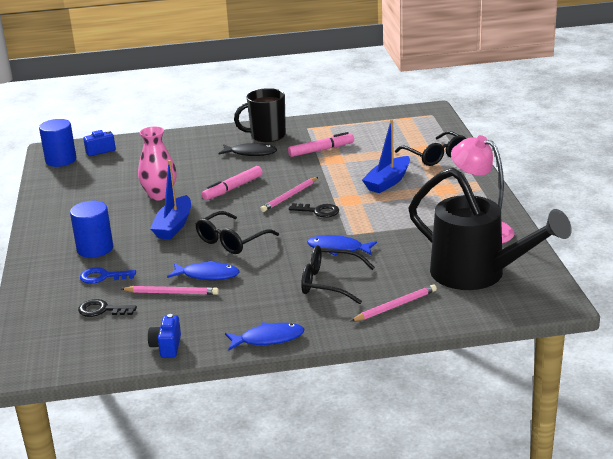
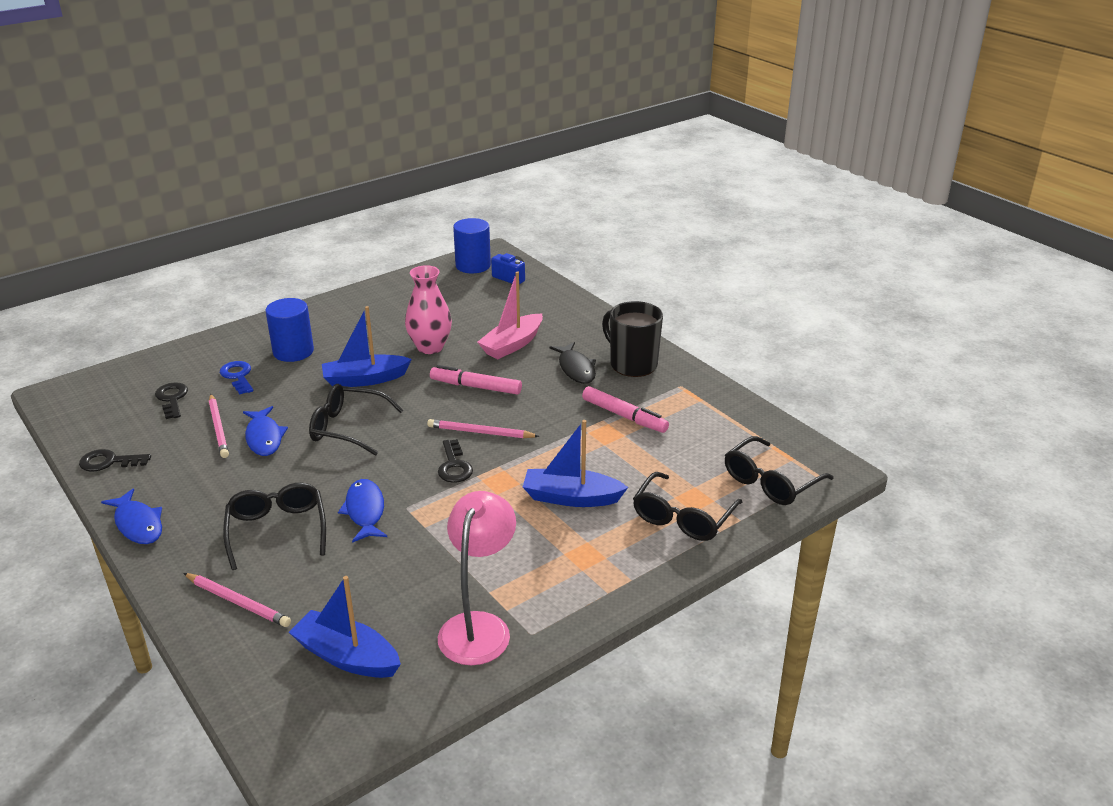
camera: 60 degrees right, 5 degrees up
blue camera [148,314,181,358] -> black key [79,449,151,472]
black watering can [408,167,572,290] -> blue boat [289,576,401,678]
none -> pink boat [477,271,543,359]
none -> black glasses [725,436,834,505]

